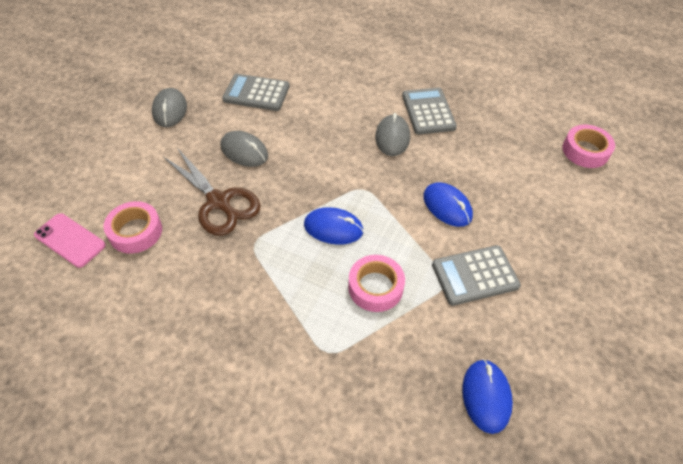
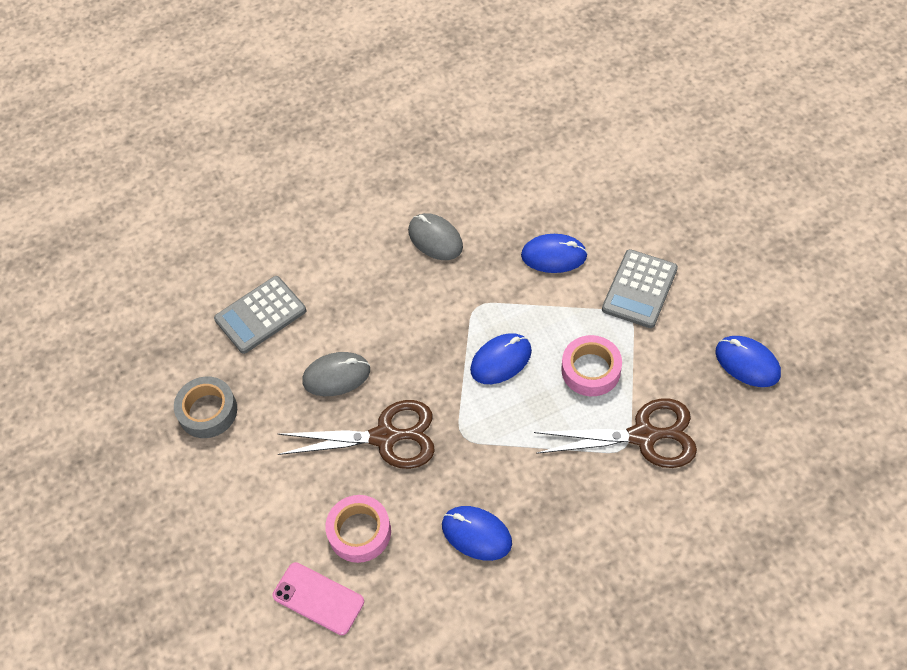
camera: 45 degrees left, 5 degrees up
pink phone [34,213,106,268] -> pink phone turned 45 degrees clockwise [273,562,364,635]
grey mouse [152,88,187,127] -> grey tape [174,376,237,438]
grey calculator [402,87,457,135] -> none
pink tape [562,125,615,168] -> none
none -> blue mouse [442,506,512,561]
none -> brown scissors [534,398,697,468]

